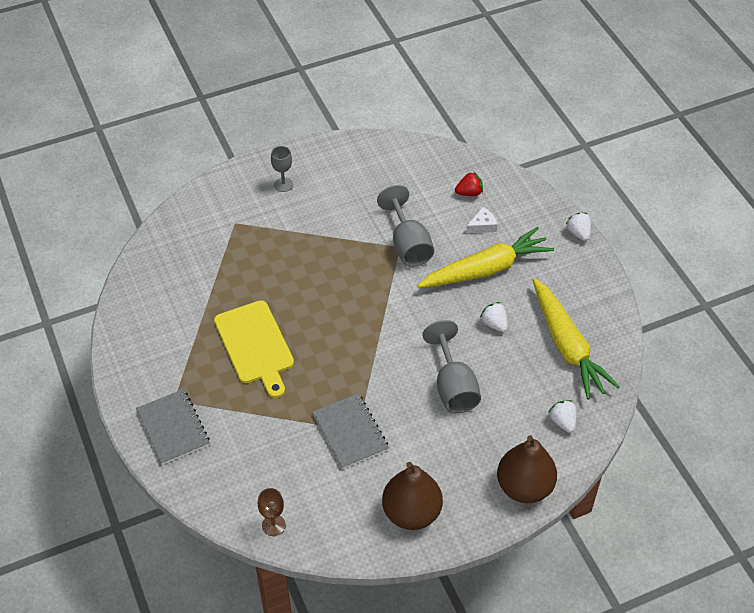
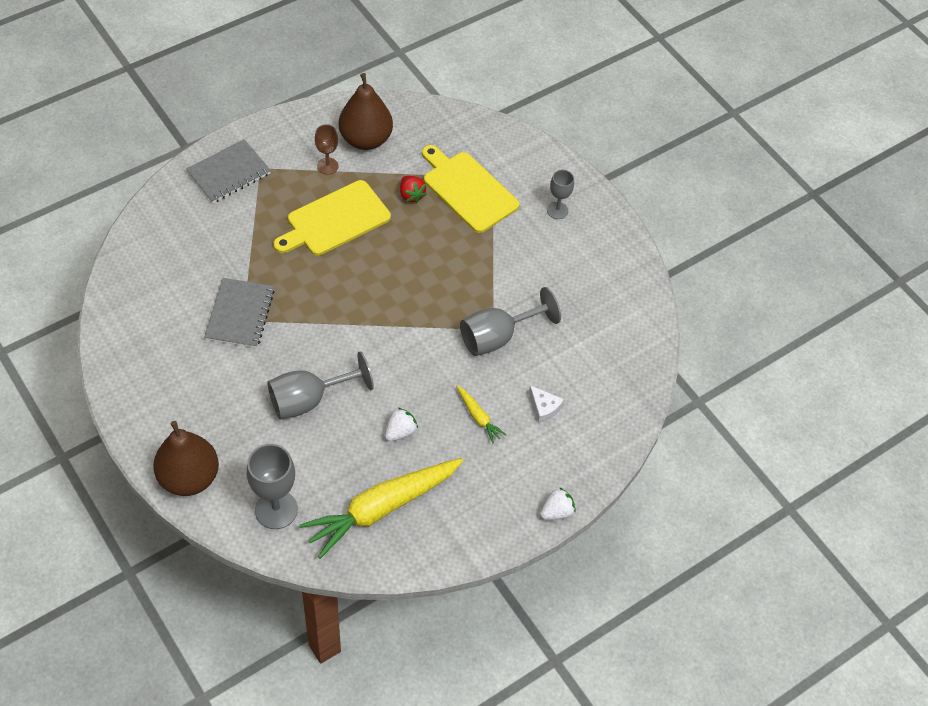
camera: 75 degrees right, 5 degrees up
brown goblet [258,488,286,536] -> brown goblet moved to [315,124,338,175]
grey notebook [312,393,389,469] -> grey notebook turned 45 degrees counterclockwise [204,278,275,348]
brown pear [382,462,443,530] -> brown pear moved to [339,73,393,150]
yellow carrot [417,227,554,288] -> yellow carrot [456,385,507,443], size x0.44
red strawberry [455,172,483,196] -> red strawberry moved to [400,176,427,203]
white strawberry [549,400,577,433] -> grey goblet [247,444,298,529]
none -> yellow cutting board [422,145,520,233]

